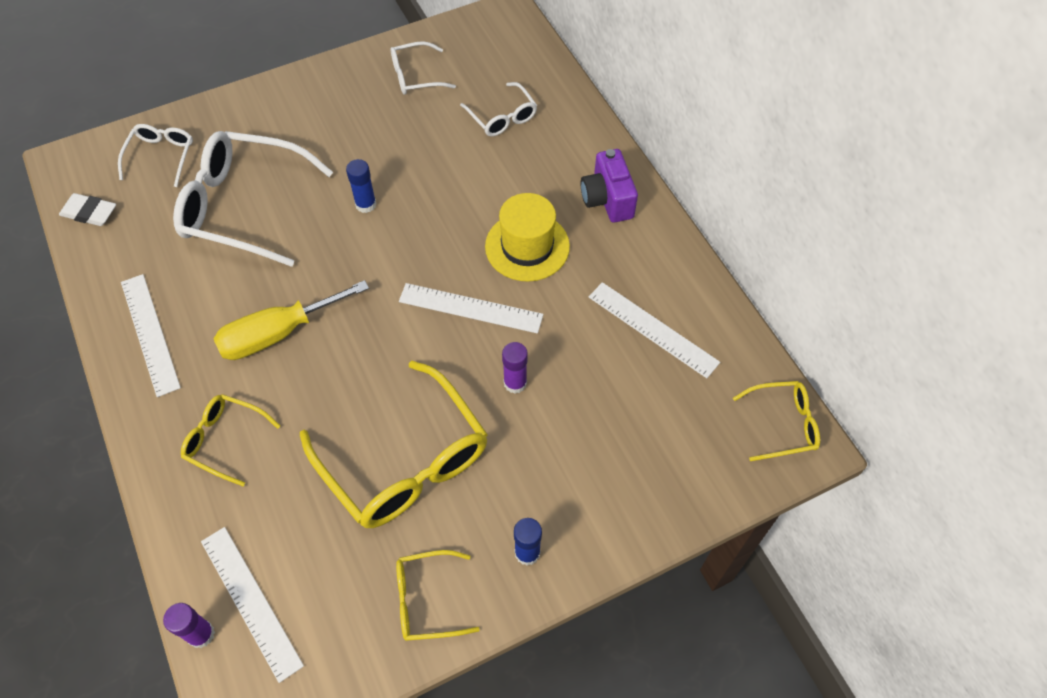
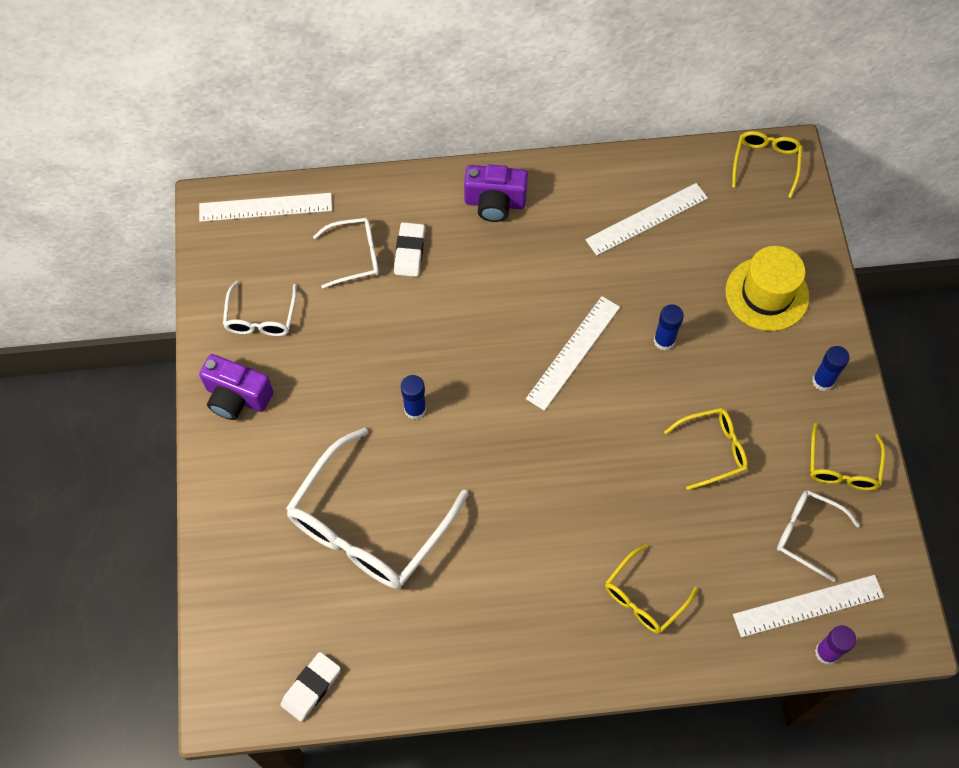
camera: 70 degrees left, 5 degrees up
white glasses [118,124,193,187] -> white glasses moved to [777,490,860,582]
white ruler [121,274,181,397] -> white ruler moved to [199,193,332,222]
yellow screwdriver [213,280,369,360] -> none
yellow glasses [300,361,488,528] -> yellow glasses [664,408,748,490], size x0.51
yellow hat [485,193,570,282] -> yellow hat moved to [725,246,809,331]
purple glue stick [502,342,528,394] -> blue glue stick [654,304,684,351]
none -> purple camera [199,354,274,420]
none -> white eraser [394,222,425,277]

